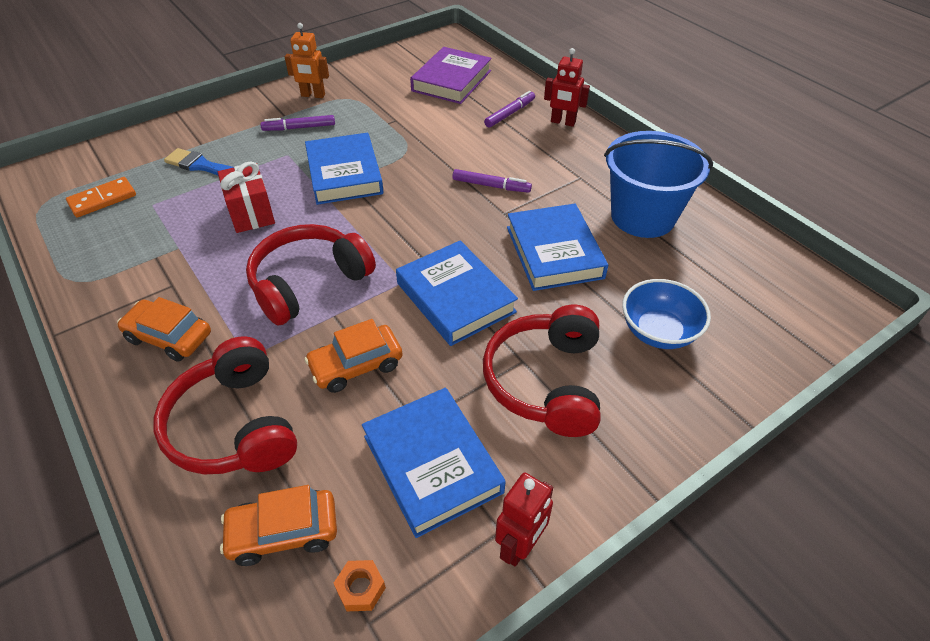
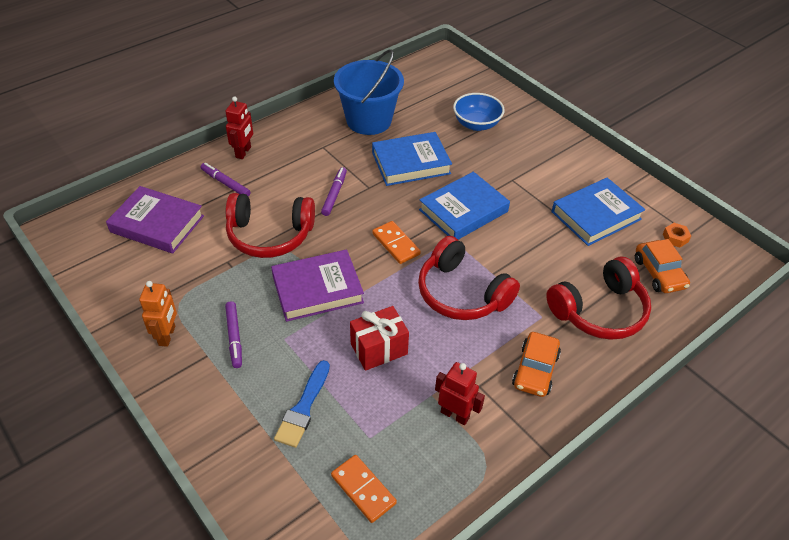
camera: 95 degrees left, 0 degrees up
orange car [304,319,403,393] -> none
blue book [305,133,384,205] -> purple book [271,249,364,322]
red headphones [483,305,600,437] -> red headphones moved to [226,193,315,258]
red robot [495,473,553,566] -> red robot moved to [435,362,485,425]
none -> orange domino [372,221,421,264]

